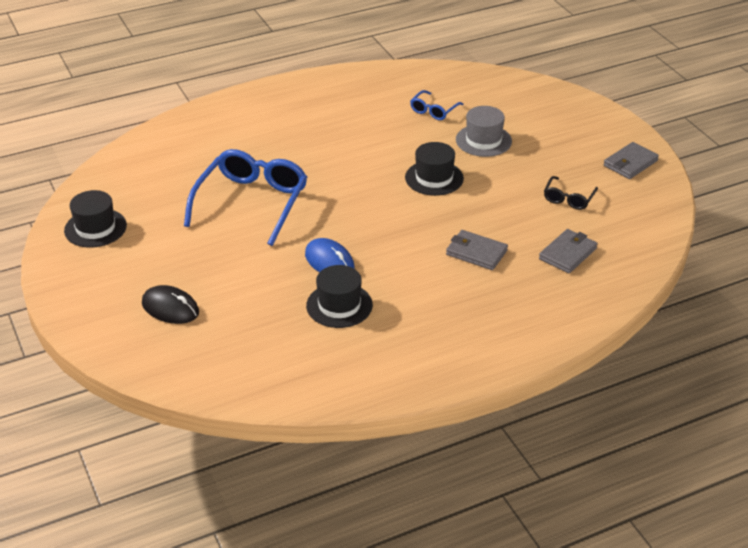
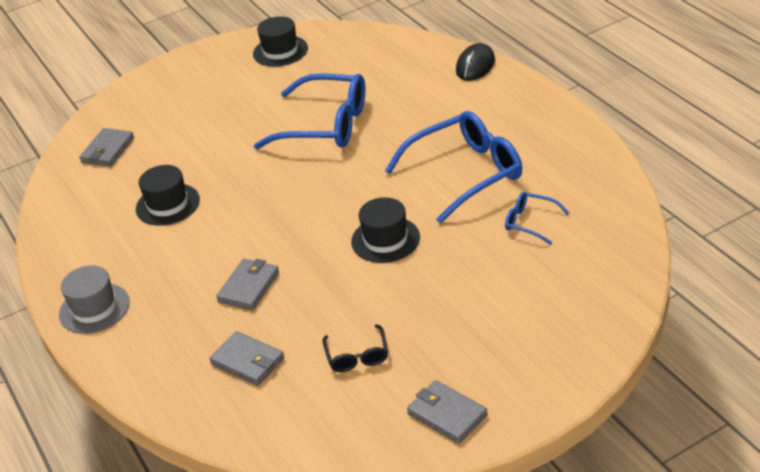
camera: 90 degrees right, 0 degrees up
black mouse [142,285,199,324] -> black mouse moved to [456,43,495,81]
blue mouse [305,238,354,272] -> none
grey hat [456,106,512,157] -> grey hat moved to [59,265,130,334]
black glasses [544,176,598,210] -> black glasses turned 120 degrees counterclockwise [323,324,388,372]
none -> grey wallet [79,128,134,167]
none -> blue glasses [385,111,522,224]

